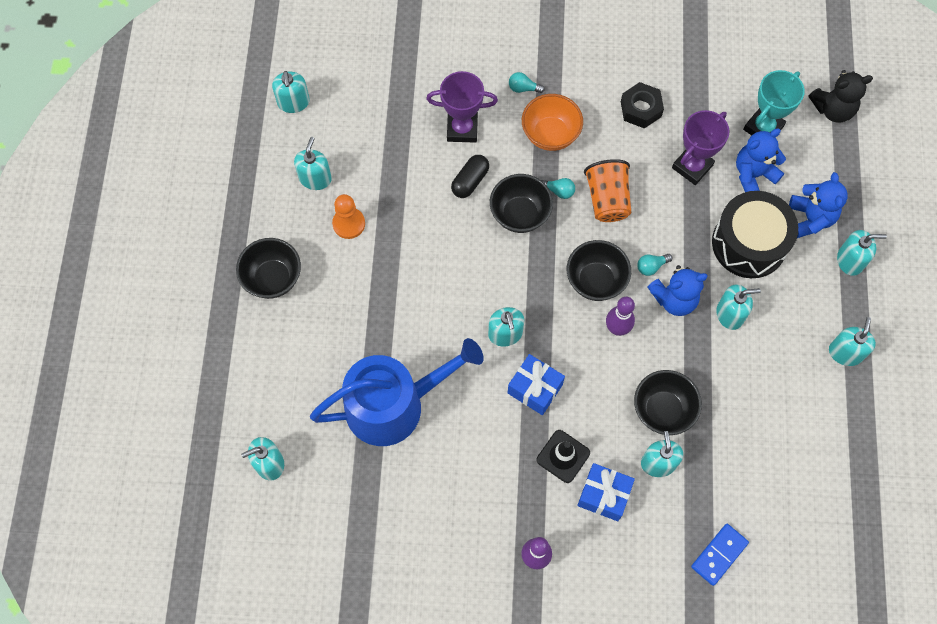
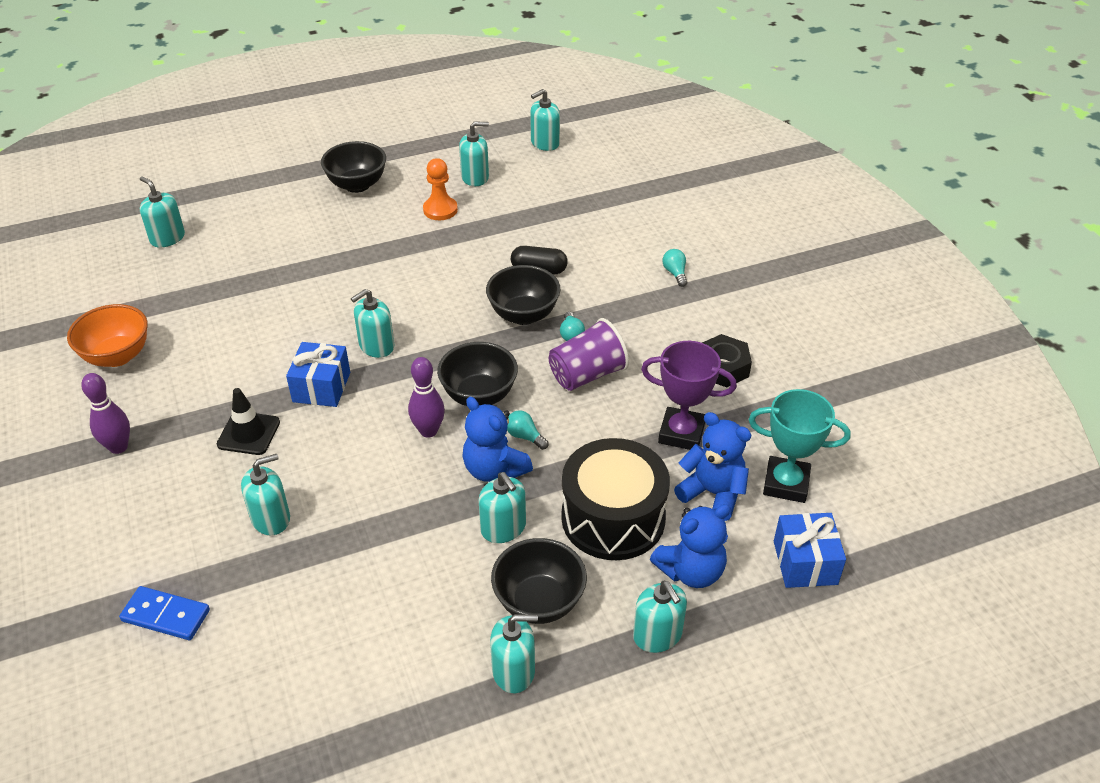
camera: 65 degrees right, 25 degrees down
blue watering can [310,338,484,446] -> none
purple trophy [426,71,498,143] -> none
orange bowl [522,94,583,151] -> orange bowl moved to [67,304,148,367]
blue gift [577,463,635,521] -> blue gift moved to [774,513,846,588]
orange cup [584,159,632,222] -> purple cup [549,318,629,391]
black bowl [634,370,702,435] -> black bowl moved to [491,538,587,624]
black teddy bear [809,70,873,123] -> none

